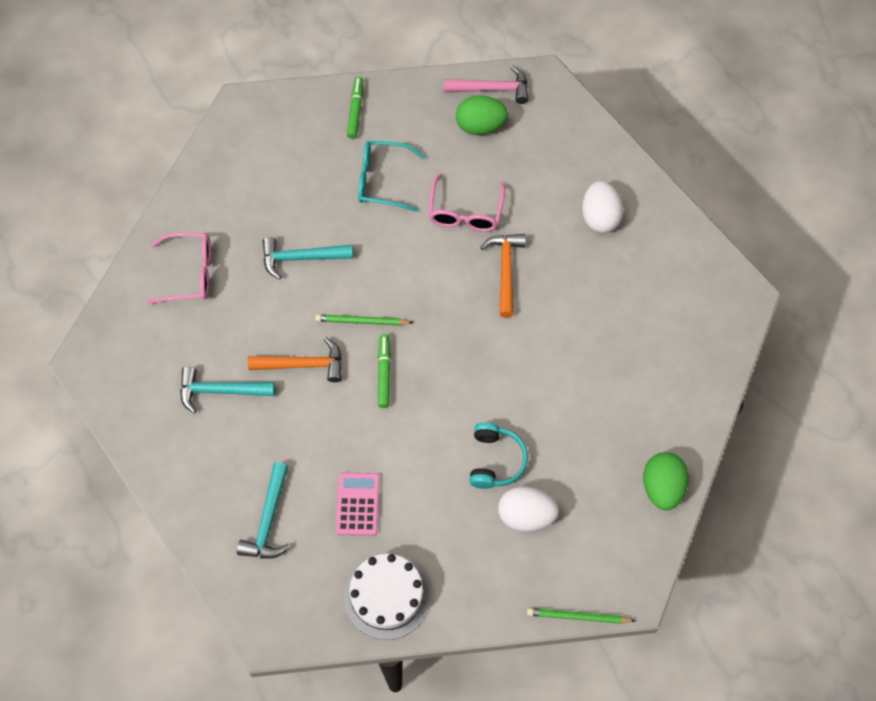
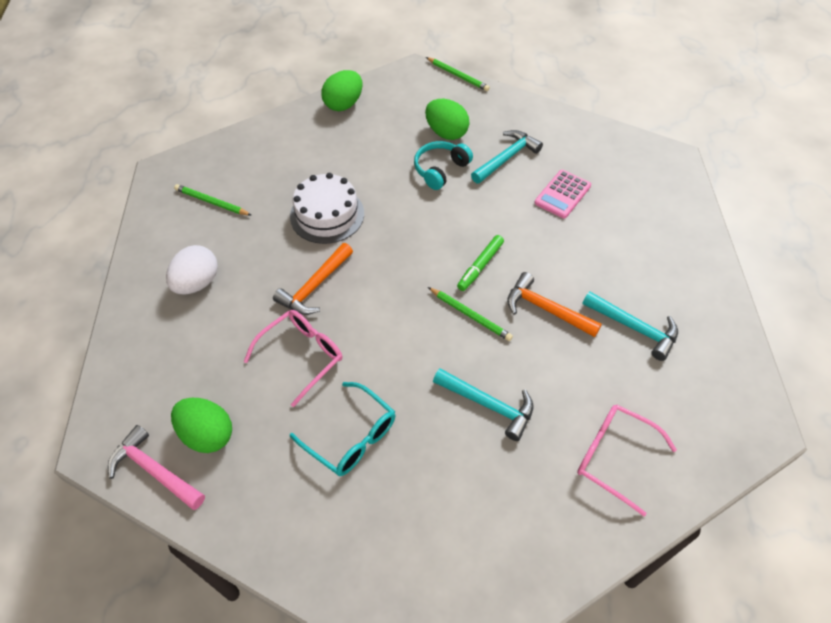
camera: 145 degrees left, 10 degrees down
turquoise hammer [237,462,290,559] -> turquoise hammer moved to [471,130,543,184]
white cake [344,553,431,640] -> white cake moved to [290,173,364,244]
green marker [347,77,363,139] -> none
white egg [498,486,559,532] -> green egg [425,99,469,140]
none -> green pencil [174,184,251,215]

